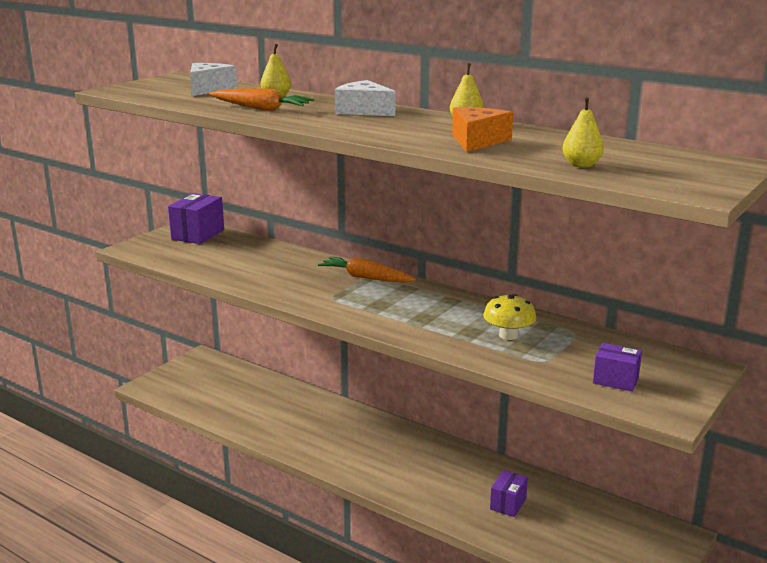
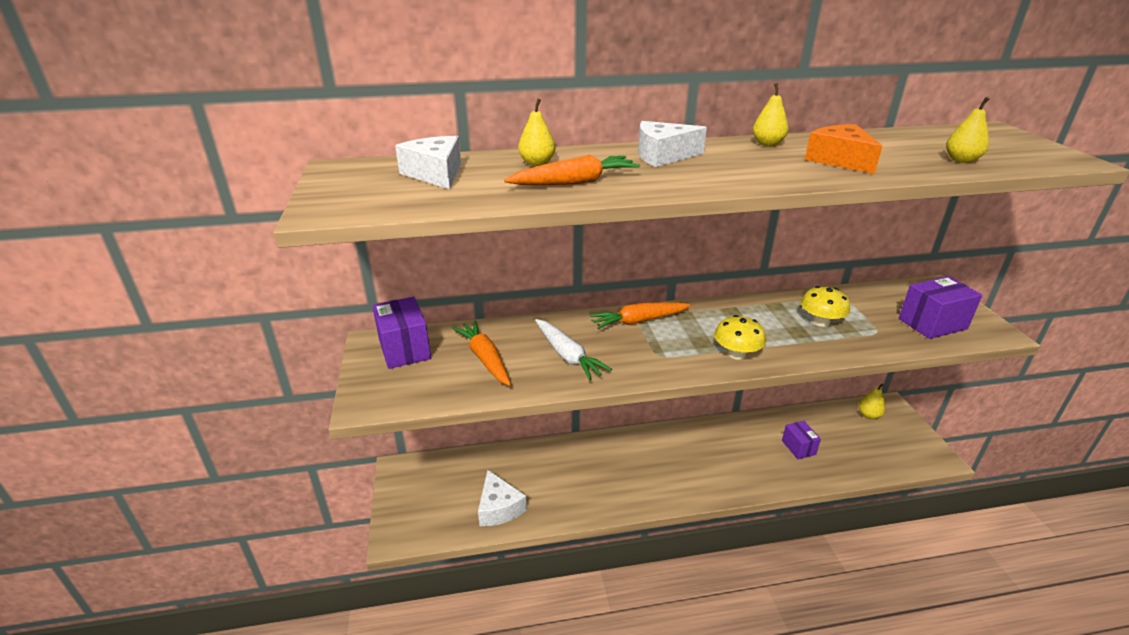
camera: 45 degrees left, 10 degrees up
purple box [593,343,642,392] -> purple box [899,276,982,339], size x1.59
none -> orange carrot [452,321,511,386]
none -> white cheese [478,470,527,526]
none -> white carrot [535,319,612,380]
none -> yellow mushroom [714,315,766,360]
none -> yellow pear [859,383,886,419]

